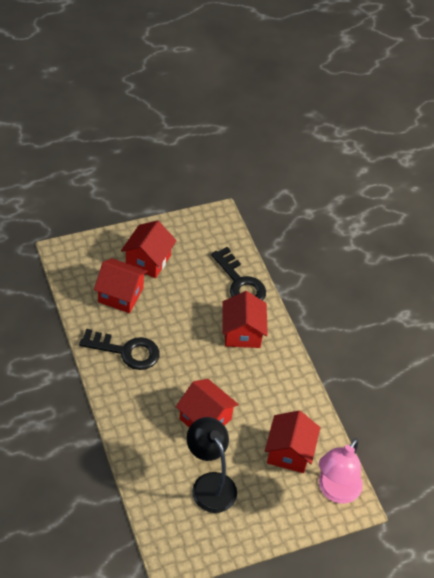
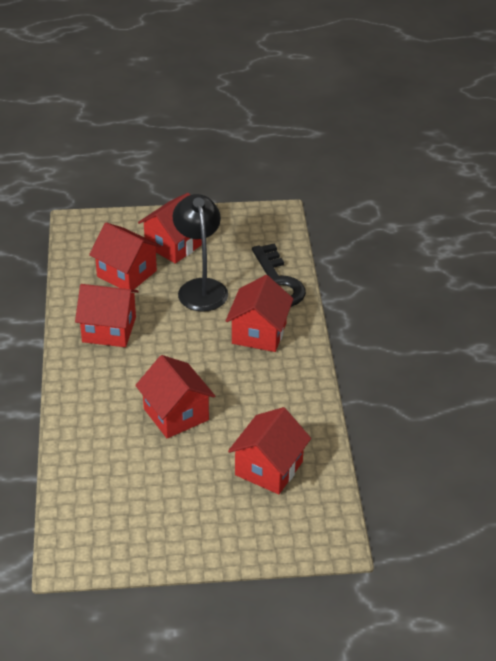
camera: 20 degrees right, 10 degrees down
black key [79,329,160,370] -> red house [75,284,139,347]
black lamp [186,417,237,513] -> black lamp moved to [173,194,228,312]
pink lamp [319,438,363,504] -> none

